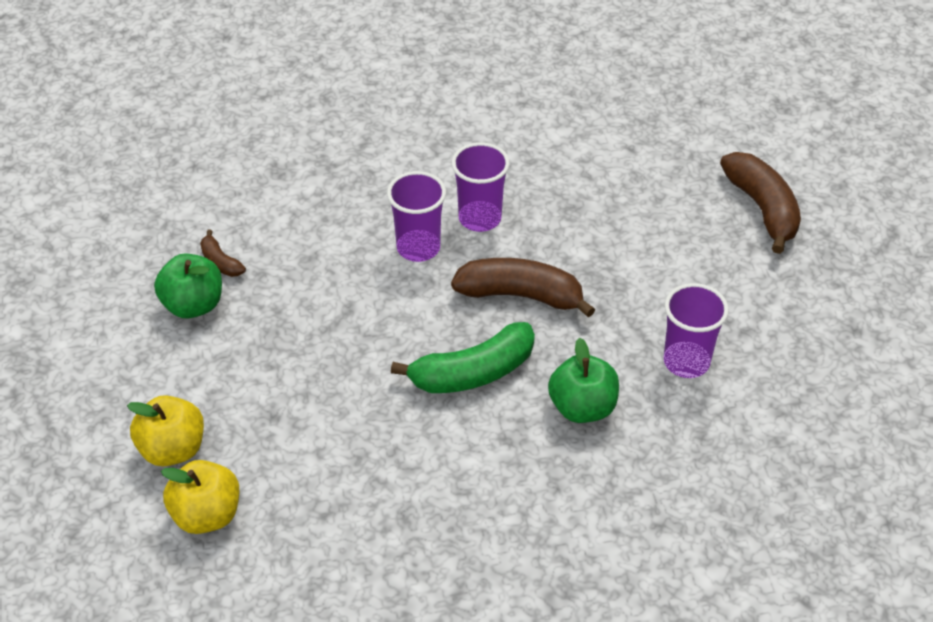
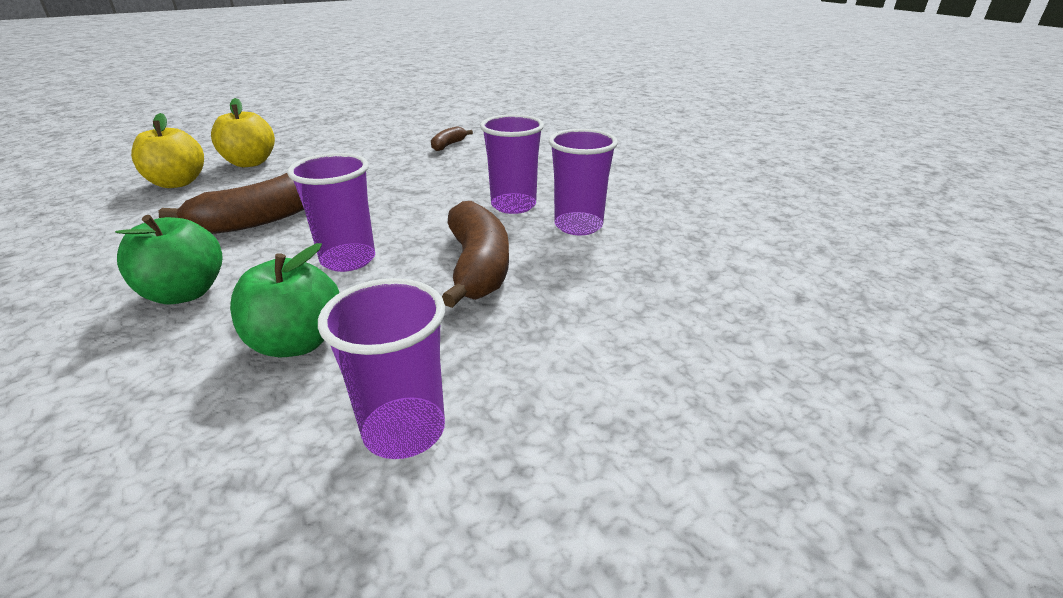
camera: 70 degrees right, 15 degrees down
green apple [154,253,222,318] -> green apple moved to [115,215,223,304]
green banana [391,322,535,393] -> purple cup [287,153,375,272]
brown banana [720,152,801,254] -> brown banana moved to [158,173,304,234]

